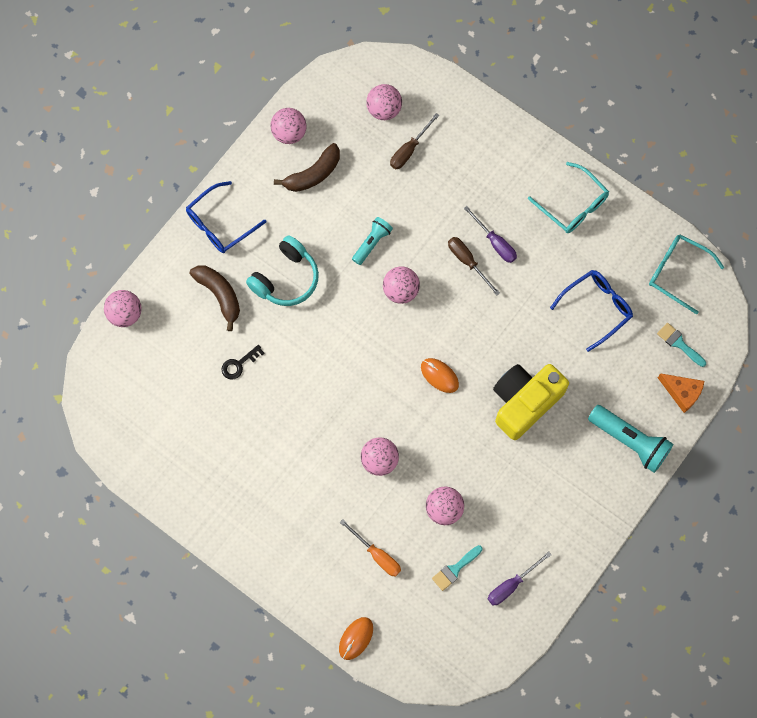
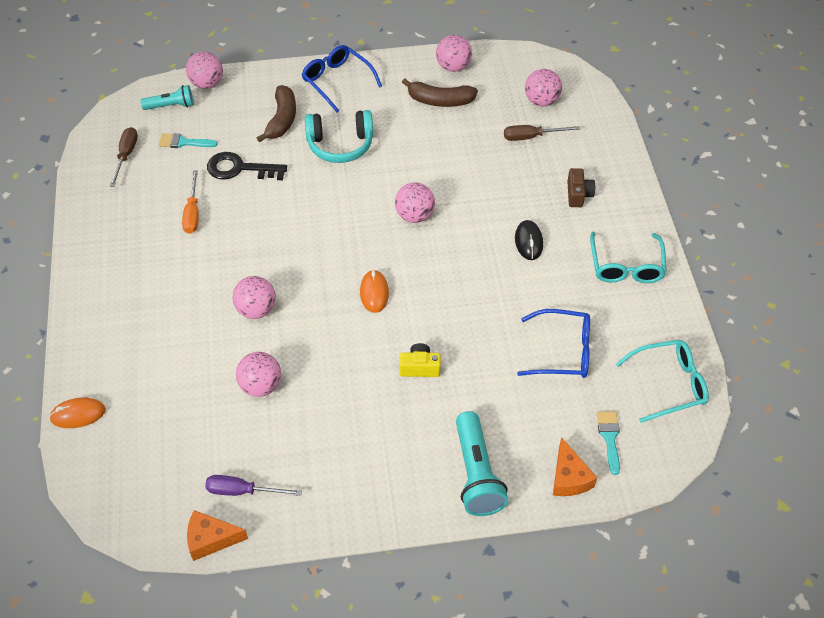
camera: 45 degrees right, 20 degrees down
blue glasses [186,181,266,253] -> blue glasses turned 45 degrees clockwise [302,45,382,113]
black key [221,345,265,379] -> black key [207,152,287,180], size x1.66
orange screwdriver [340,519,401,577] -> orange screwdriver moved to [182,170,199,234]
turquoise flashlight [352,217,393,265] -> turquoise flashlight moved to [140,85,194,110]
turquoise brush [432,545,482,591] -> turquoise brush moved to [159,133,218,148]
brown screwdriver [448,237,500,295] -> brown screwdriver moved to [109,127,138,187]
purple screwdriver [464,206,517,263] -> black mouse [515,220,543,260]
yellow camera [493,364,569,440] -> yellow camera [399,343,441,377], size x0.46
turquoise glasses [649,235,724,314] -> turquoise glasses turned 90 degrees clockwise [616,340,709,423]
none -> orange cheese [187,510,248,561]
none -> brown camera [567,168,595,207]

